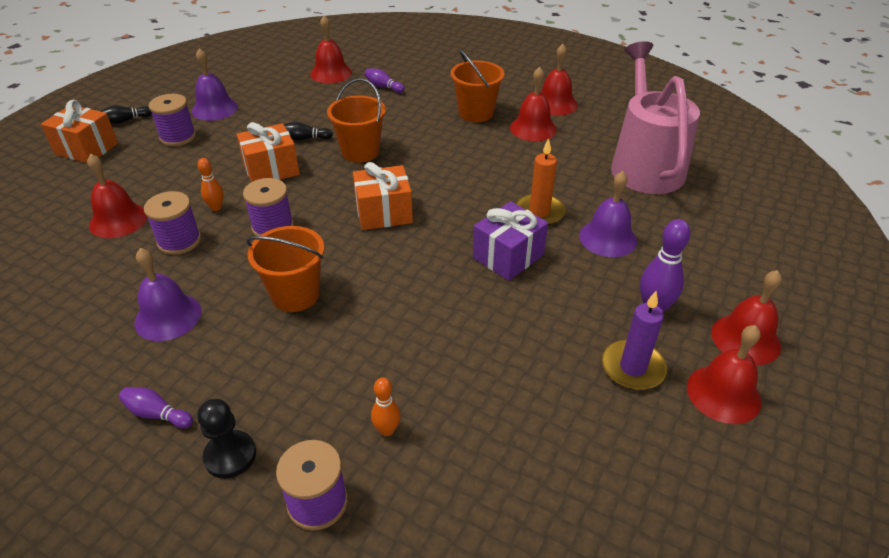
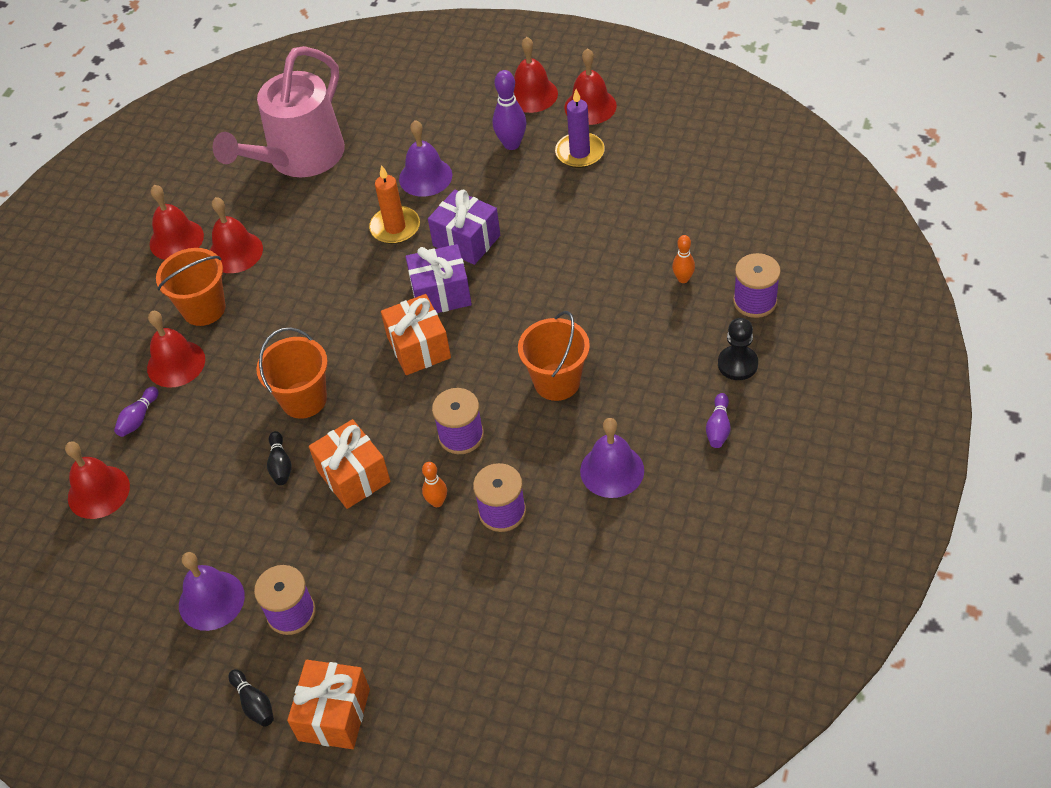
camera: 95 degrees left, 10 degrees up
red bell [87,154,147,238] -> red bell moved to [147,311,205,387]
pink watering can [611,41,700,194] -> pink watering can turned 45 degrees counterclockwise [213,46,345,177]
none -> purple gift [406,244,472,313]

